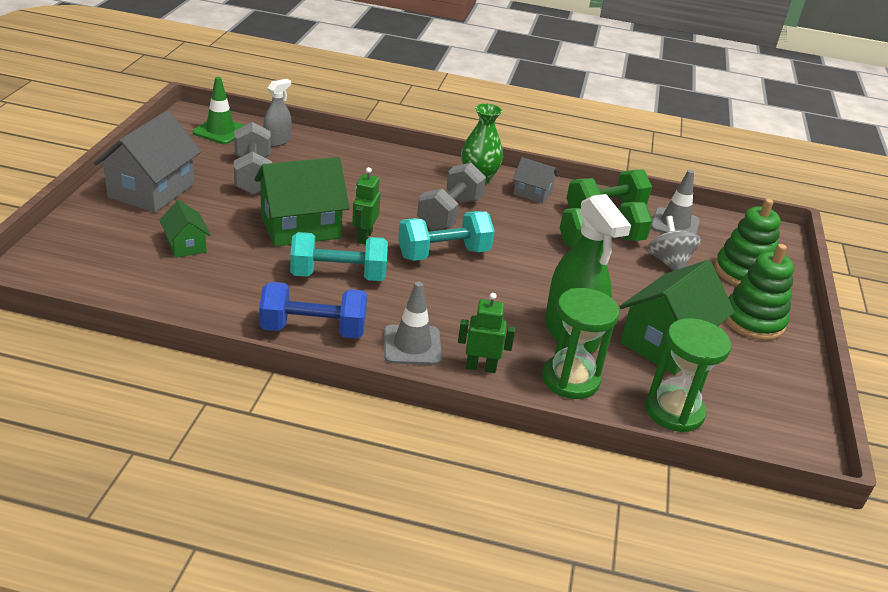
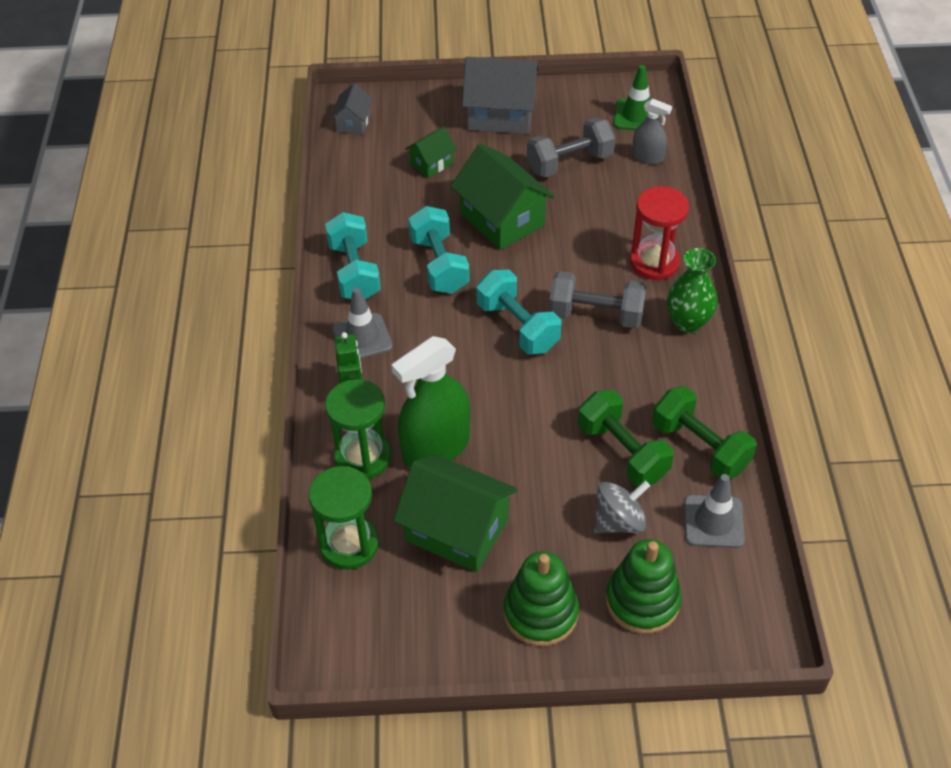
camera: 80 degrees right, 15 degrees up
blue dumbbell [259,282,367,339] -> turquoise dumbbell [325,212,381,300]
green robot [352,167,381,244] -> none
grey house [513,157,558,204] -> grey house moved to [331,83,373,135]
none -> red hourglass [630,186,689,280]

